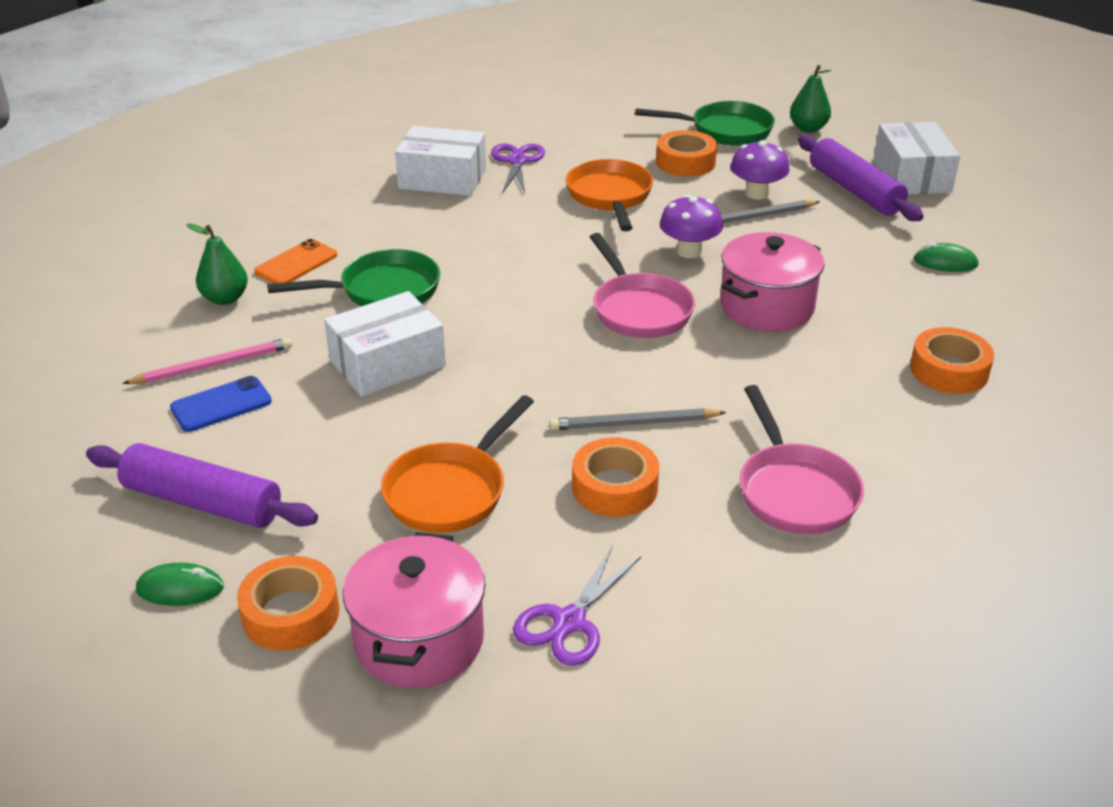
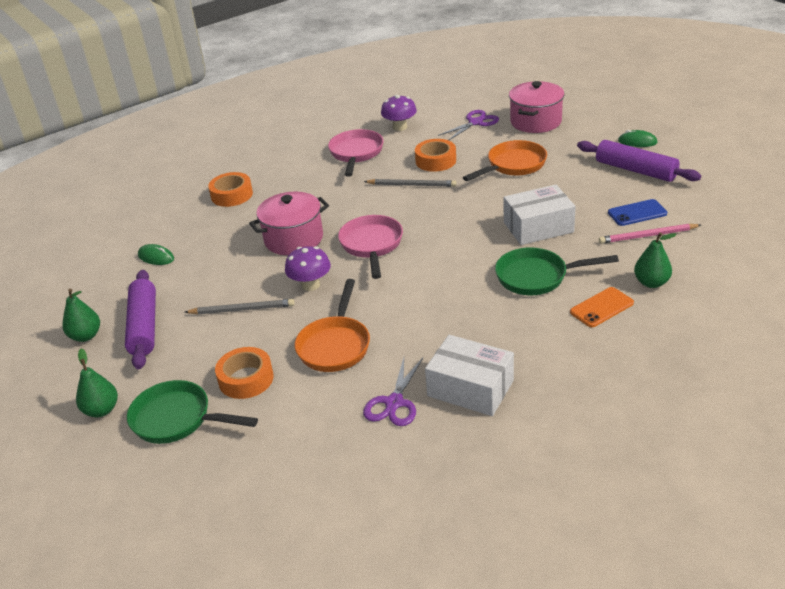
camera: 160 degrees left, 0 degrees up
orange tape [237,556,340,651] -> none
purple mushroom [730,140,789,200] -> purple mushroom moved to [381,95,417,131]
white box [873,122,960,195] -> green pear [62,289,100,342]

